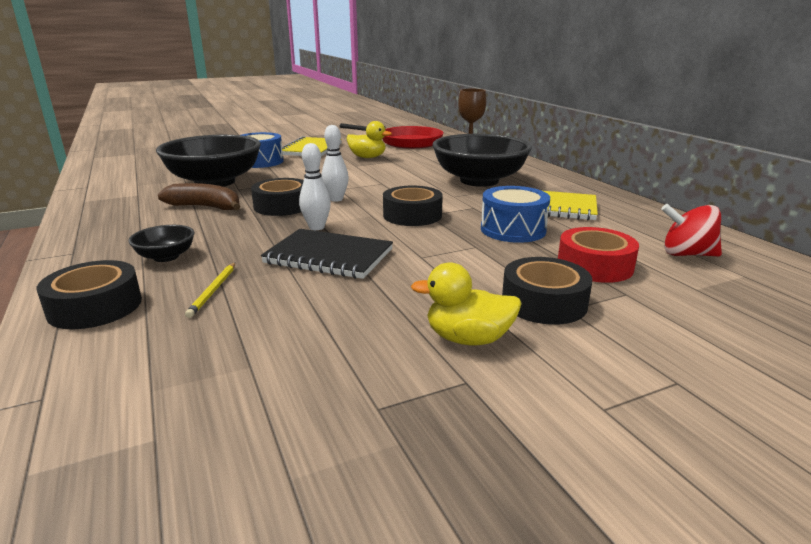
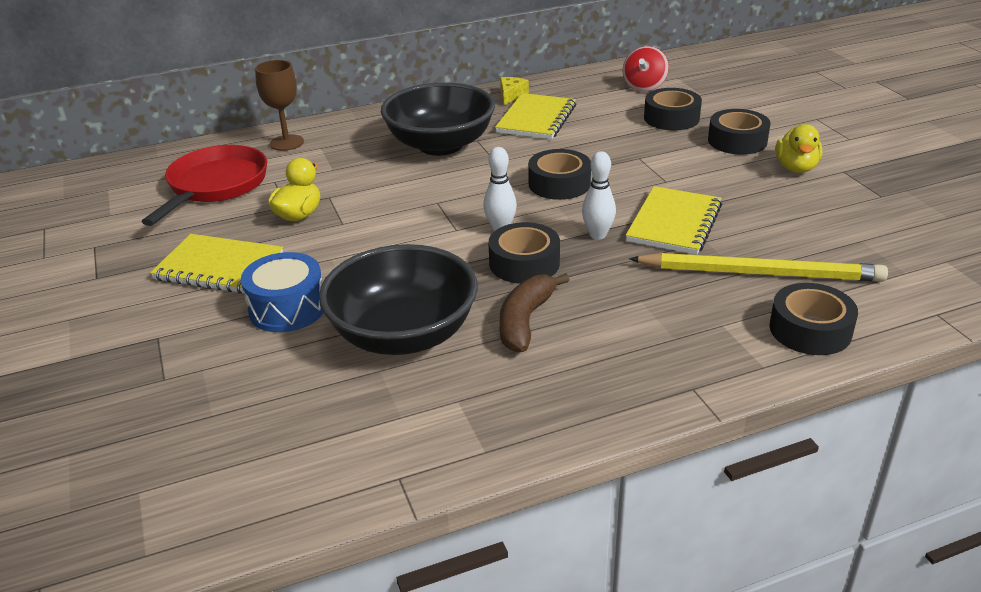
camera: 85 degrees left, 10 degrees up
black bowl [128,225,195,262] -> none
yellow pencil [185,263,235,318] -> yellow pencil [629,253,888,282], size x2.40
black notebook [261,229,393,279] -> yellow notebook [626,186,722,255]
blue drum [481,186,550,243] -> none
red tape [558,227,639,283] -> black tape [644,88,702,130]
none -> yellow cheese [500,77,529,105]

